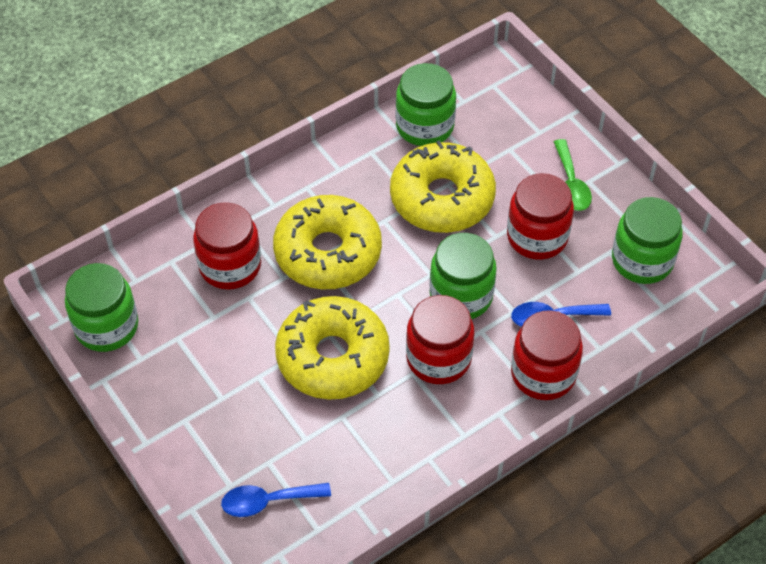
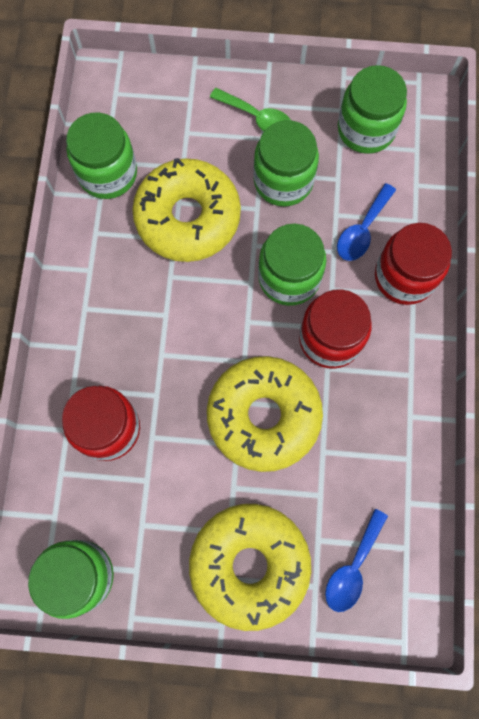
camera: 50 degrees left, 20 degrees up
yellow donut [273,195,382,289] -> yellow donut moved to [189,504,311,631]
red jar [507,173,574,260] -> green jar [253,120,319,206]

